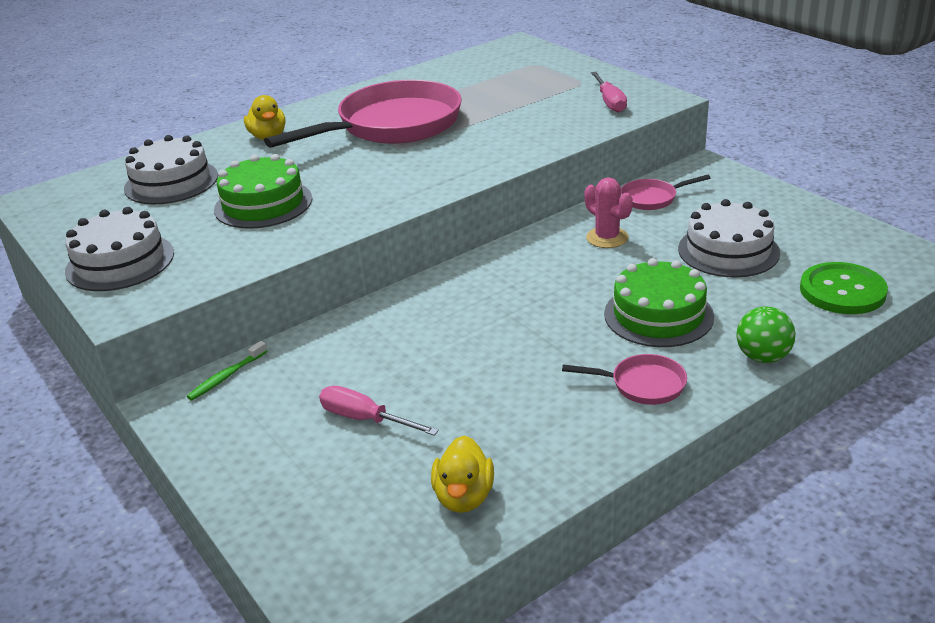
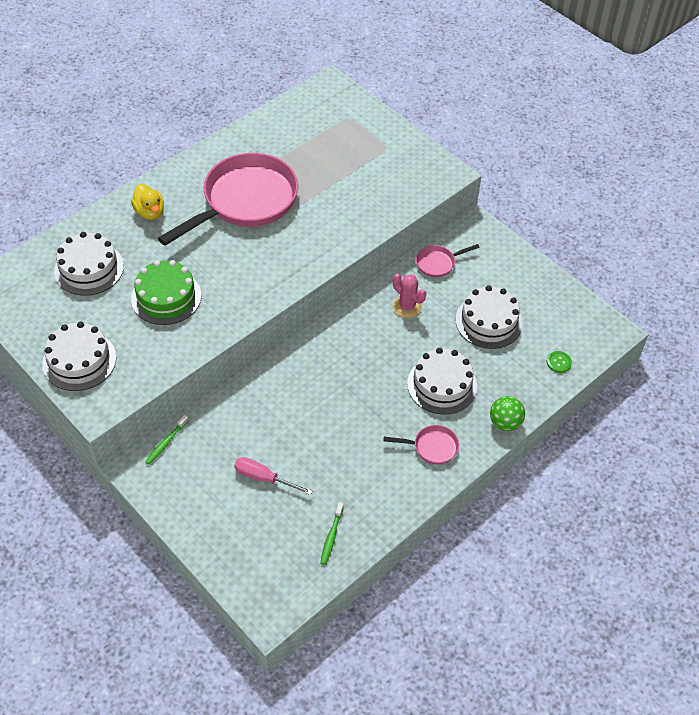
camera: 10 degrees left, 20 degrees up
yellow duck [431,436,494,513] -> green toothbrush [320,503,344,565]
pink screwdriver [591,72,627,113] -> none
green cake [604,258,714,347] -> white cake [407,348,477,415]
green button [800,262,888,314] -> green button [547,351,572,373], size x0.47

